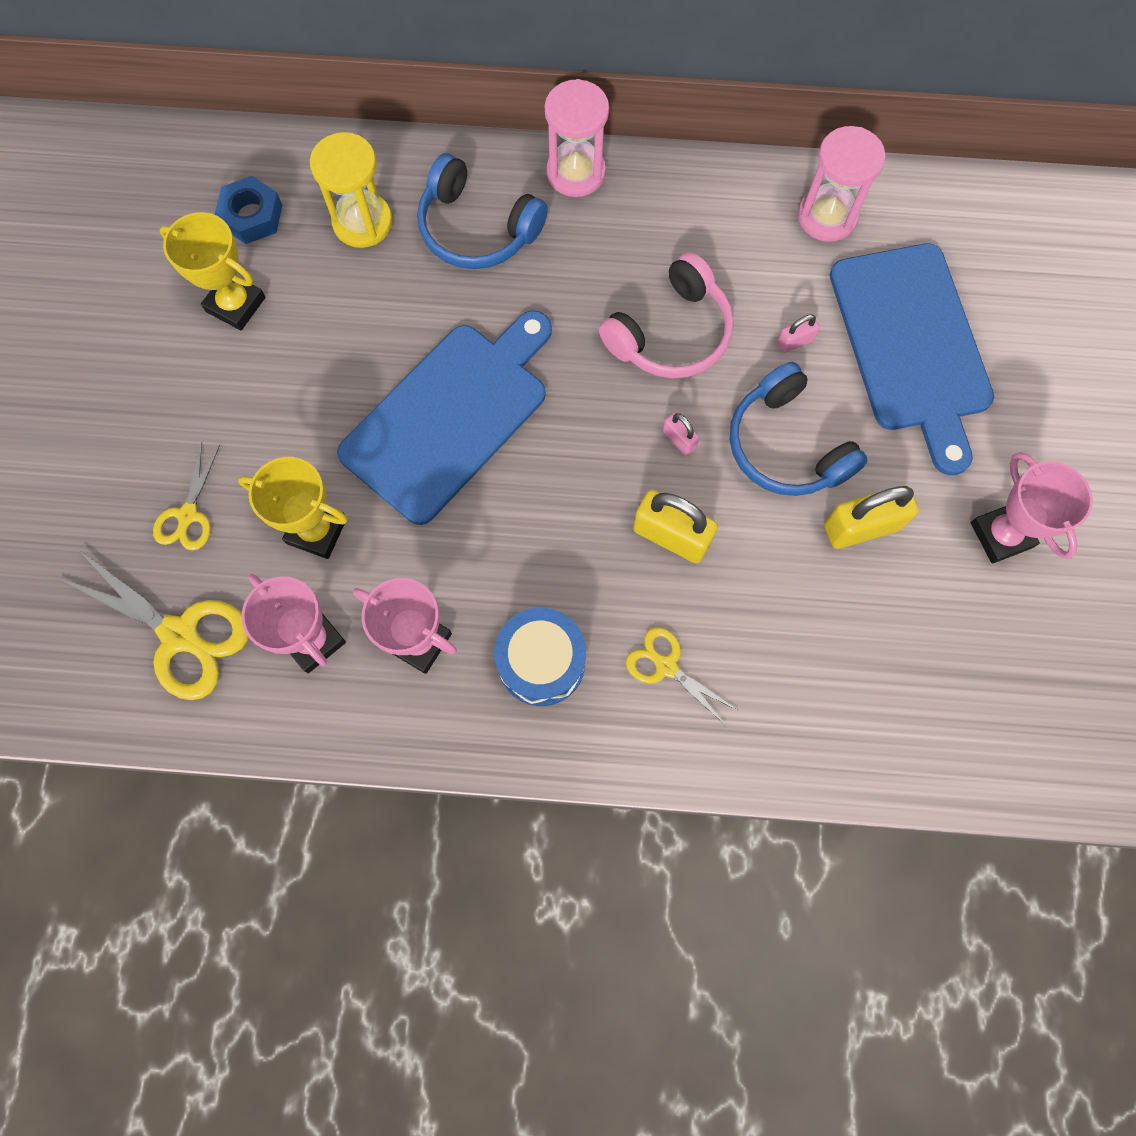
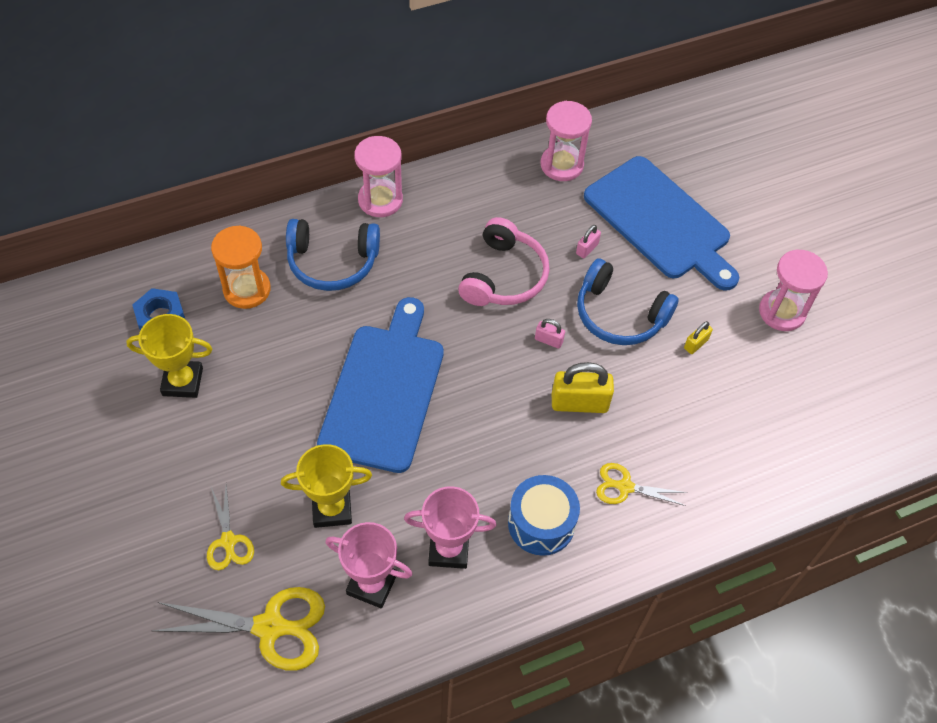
camera: 30 degrees left, 15 degrees down
yellow hourglass [310,132,392,248] -> orange hourglass [211,225,270,309]
yellow padlock [824,485,919,549] -> yellow padlock [684,321,713,354], size x0.51
pink trophy [971,452,1093,563] -> pink hourglass [759,249,828,331]

